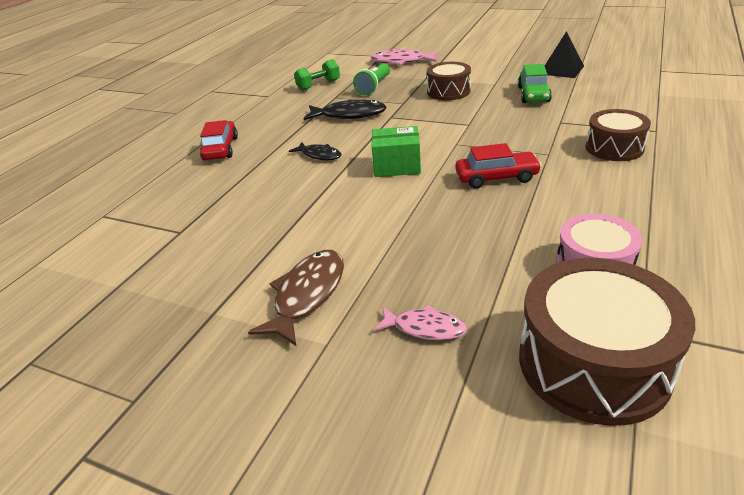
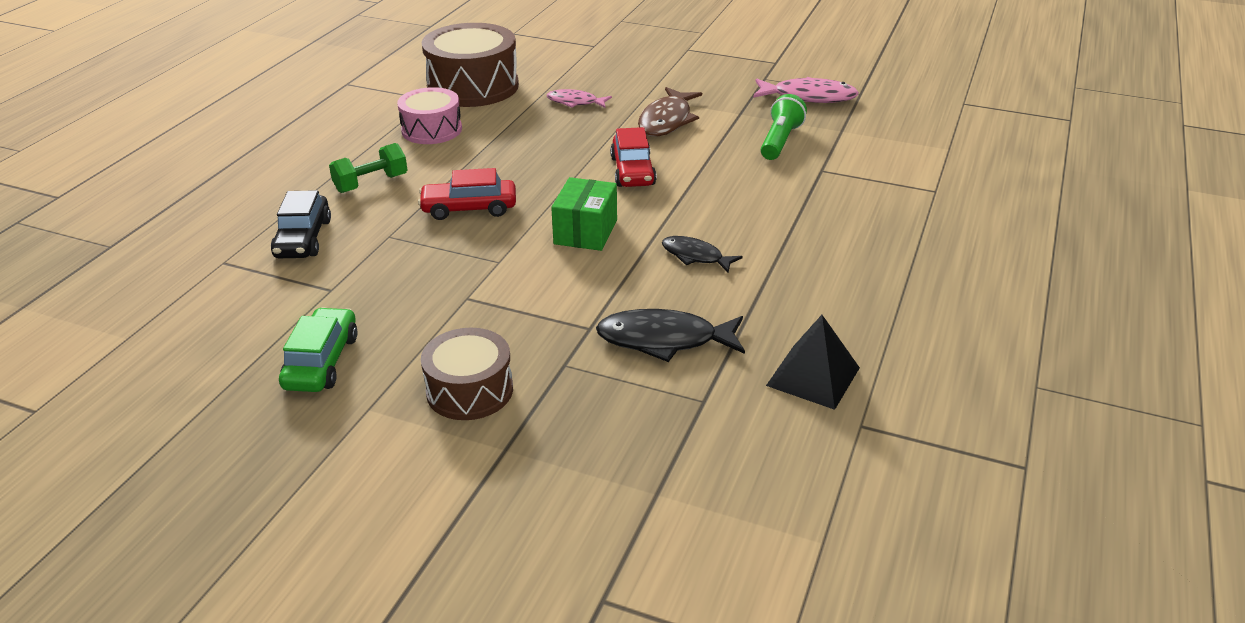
camera: 175 degrees right, 0 degrees up
red car [200,120,238,161] -> red car moved to [610,127,657,187]
green dumbbell [294,59,340,91] -> green dumbbell moved to [329,143,407,193]
green flashlight [353,63,390,95] -> green flashlight moved to [761,94,807,160]
pink fish [371,49,439,65] -> pink fish moved to [753,77,859,103]
green box [372,126,421,177] -> green box turned 75 degrees counterclockwise [551,177,617,251]
black pyramid [545,31,584,78] -> black pyramid moved to [766,315,860,410]
brown drum [586,109,651,161] -> black car [271,190,331,258]

